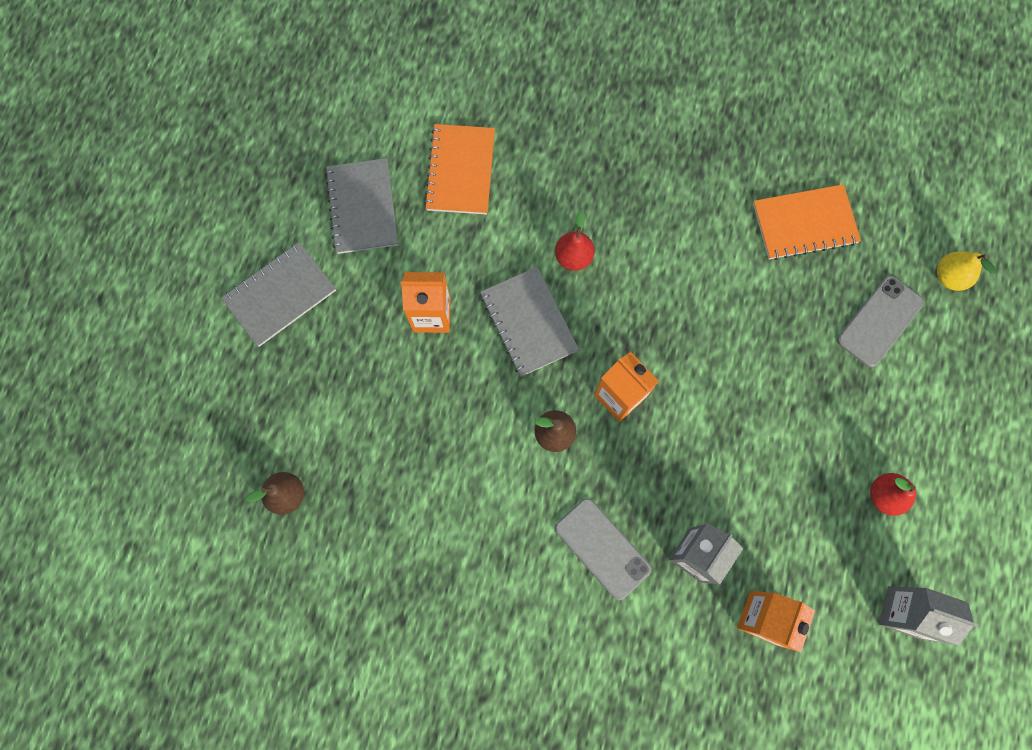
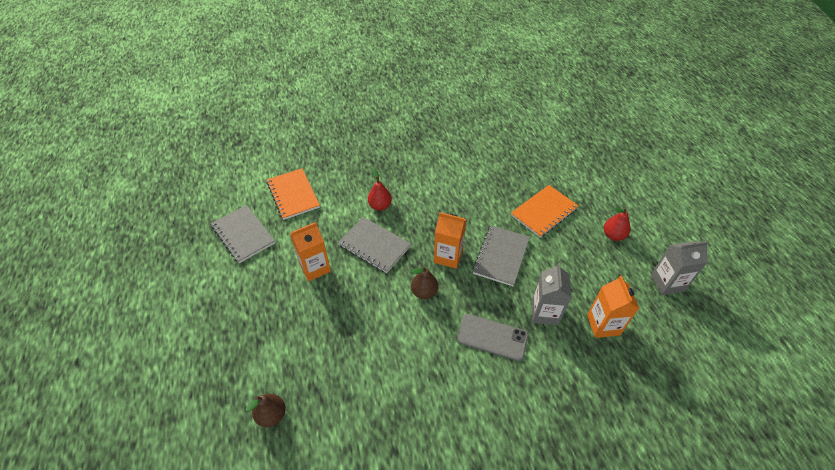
camera: 30 degrees left, 25 degrees down
grey notebook [221,242,336,347] -> grey notebook moved to [473,225,530,286]
orange notebook [753,184,861,260] -> orange notebook moved to [511,185,578,238]
grey phone [837,276,924,368] -> none
yellow pear [937,251,995,291] -> none

